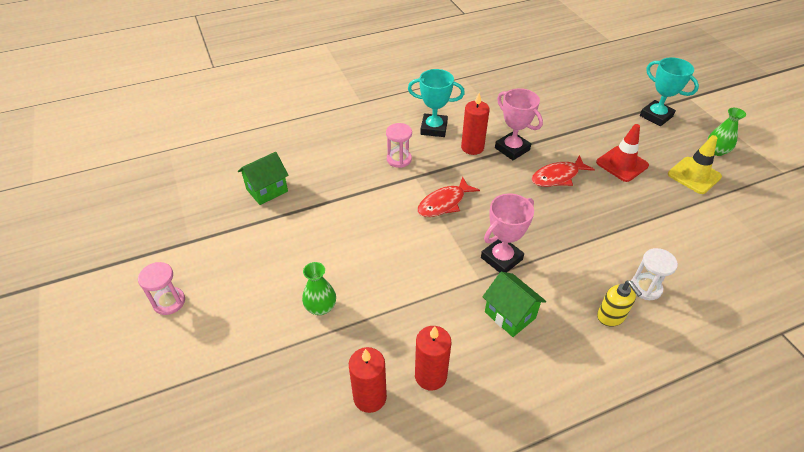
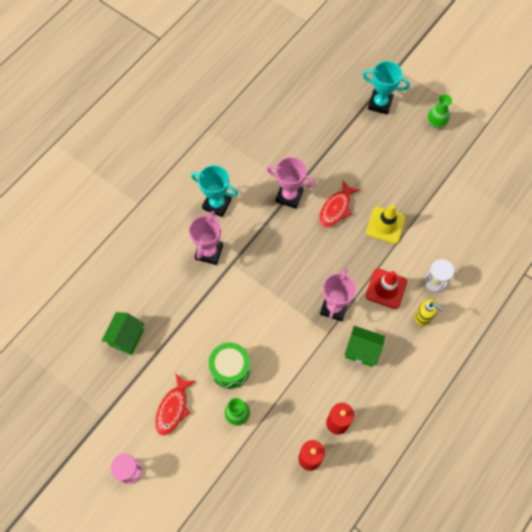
camera: 30 degrees left, 20 degrees up
pink hourglass [386,123,412,168] -> pink trophy [189,211,223,265]
turquoise trophy [408,69,465,137] -> turquoise trophy turned 45 degrees clockwise [191,165,238,217]
red fish [417,177,480,217] -> red fish moved to [155,373,196,436]
red candle [461,93,490,155] -> none
red traffic cone [596,124,649,182] -> red traffic cone moved to [366,269,407,309]
yellow traffic cone [668,135,722,194] -> yellow traffic cone moved to [366,204,406,244]
none -> green drum [209,342,250,389]

